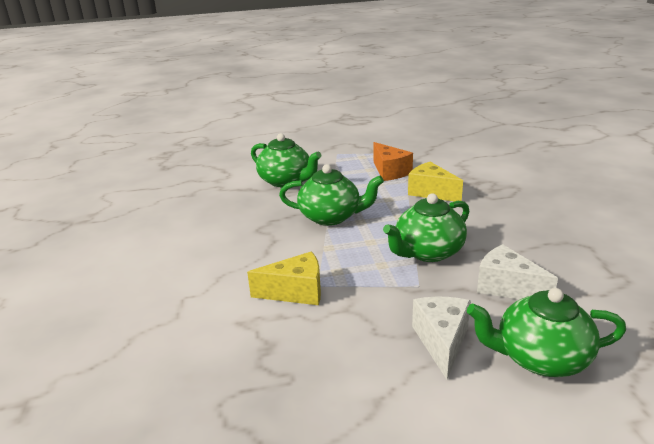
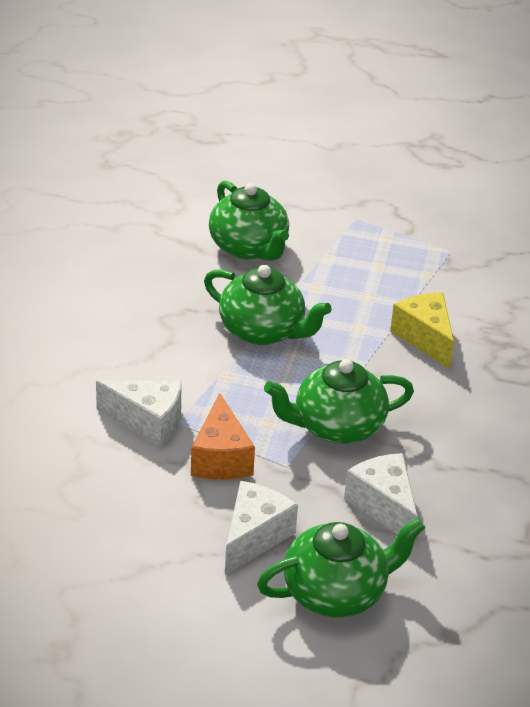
camera: 20 degrees right, 10 degrees up
yellow cheese [247,252,321,305] -> white cheese [96,381,182,447]
orange cheese [373,142,413,181] -> orange cheese moved to [191,393,255,480]
green teapot [467,288,626,377] -> green teapot turned 135 degrees clockwise [257,518,425,618]

